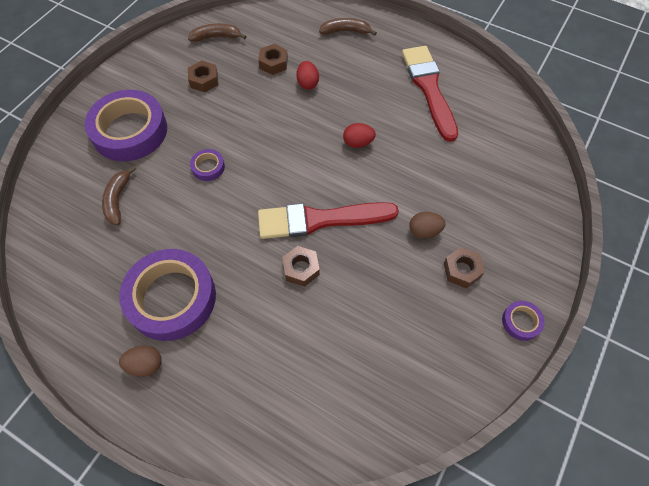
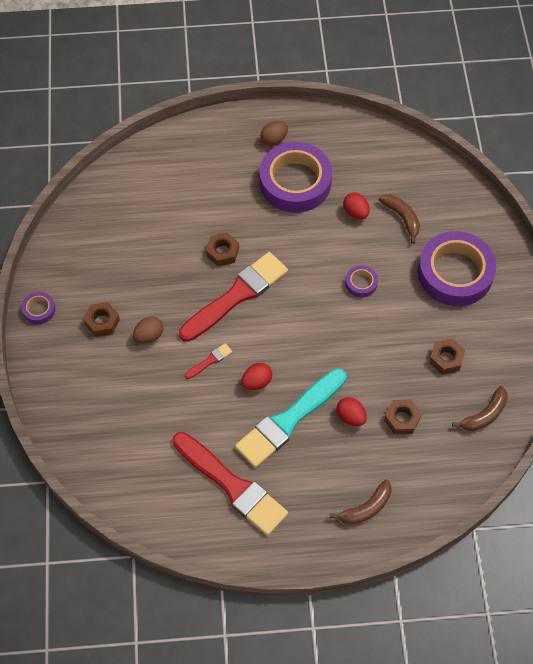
camera: 145 degrees right, 0 degrees up
none -> red brush [185,343,232,379]
none -> turquoise brush [235,368,347,468]
none -> red egg [343,193,370,219]

